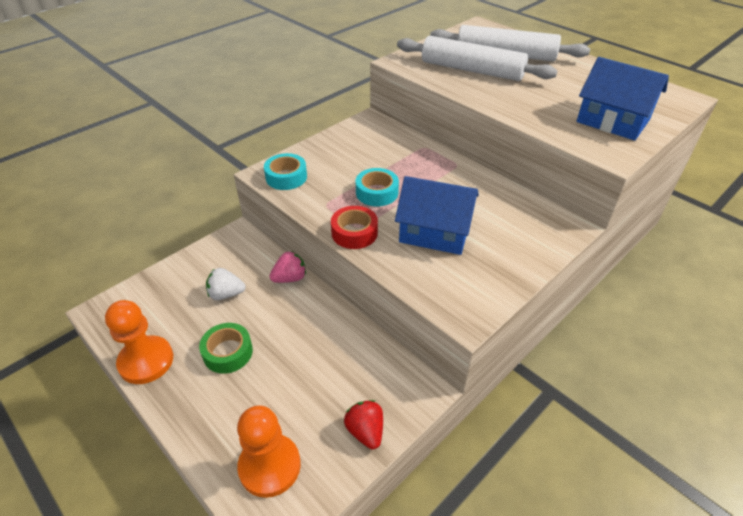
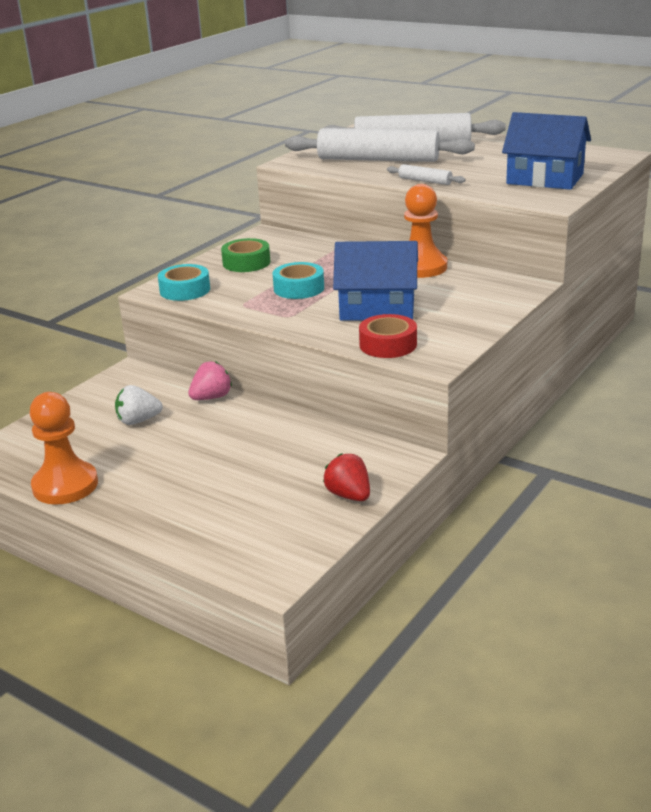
camera: 10 degrees left, 15 degrees down
green tape [199,323,253,374] -> green tape moved to [221,238,270,272]
orange pawn [237,405,301,498] -> orange pawn moved to [404,184,447,278]
red tape [331,206,378,249] -> red tape moved to [359,314,417,358]
none -> white rolling pin [387,164,465,185]

